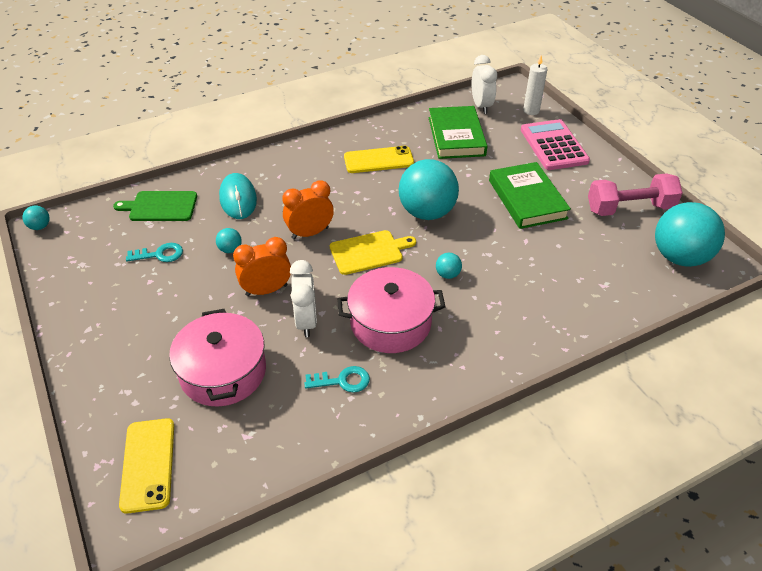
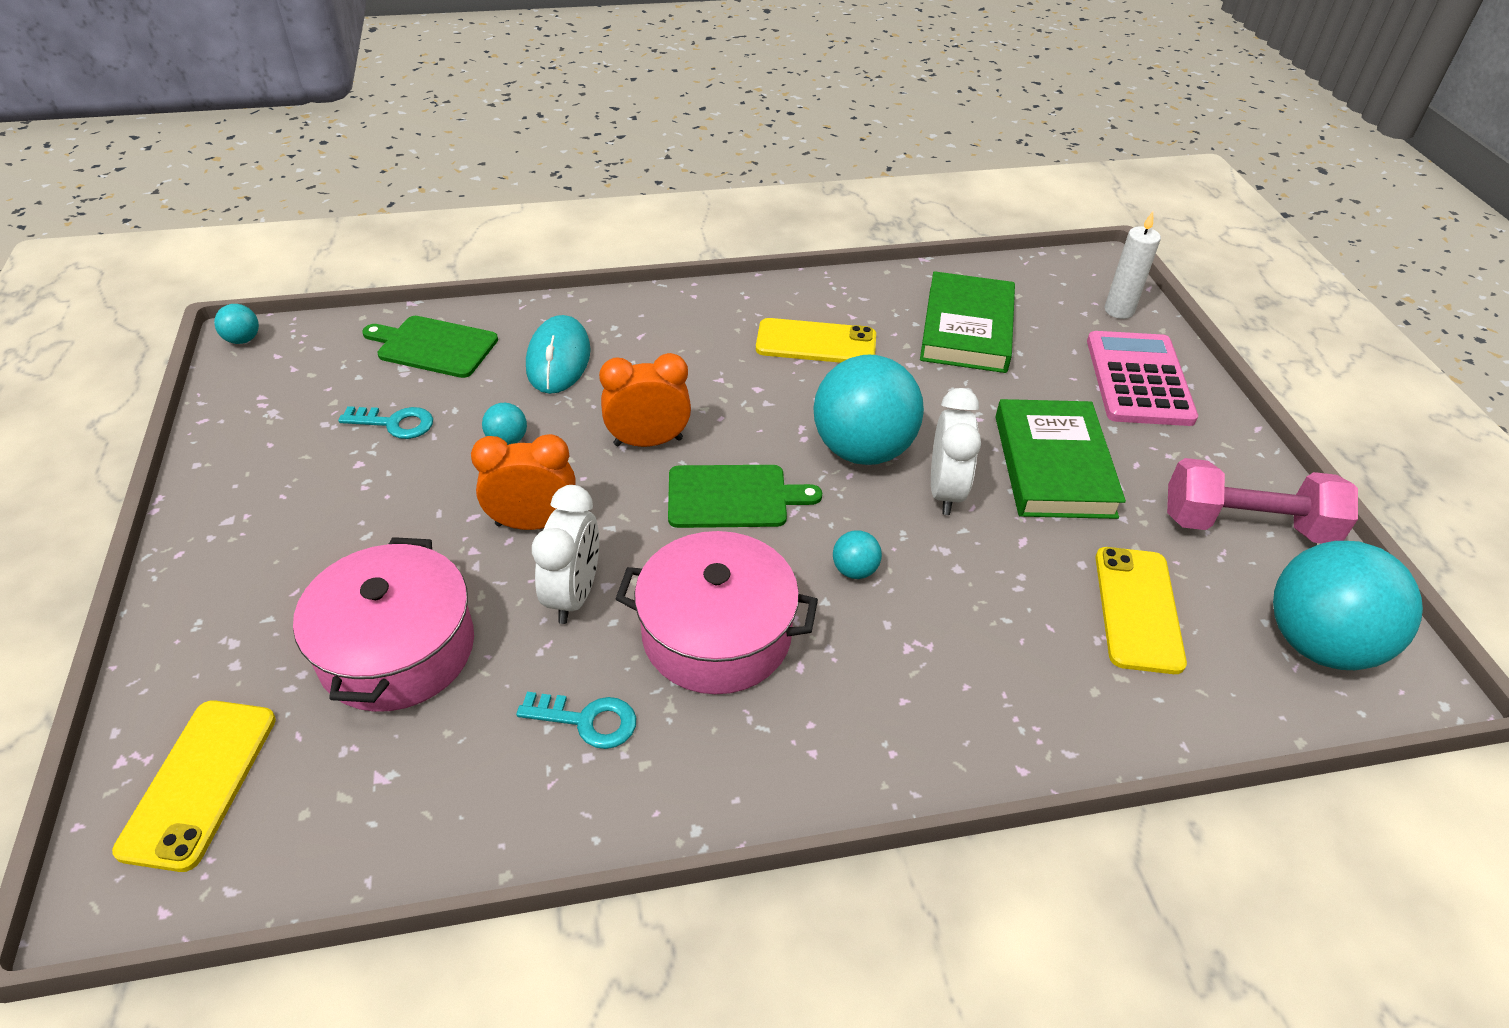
camera: 15 degrees right, 0 degrees up
yellow cutting board [330,230,416,275] -> green cutting board [668,465,822,528]
white clock [472,55,497,114] -> white clock moved to [931,388,981,515]
none -> yellow phone [1096,547,1187,674]

